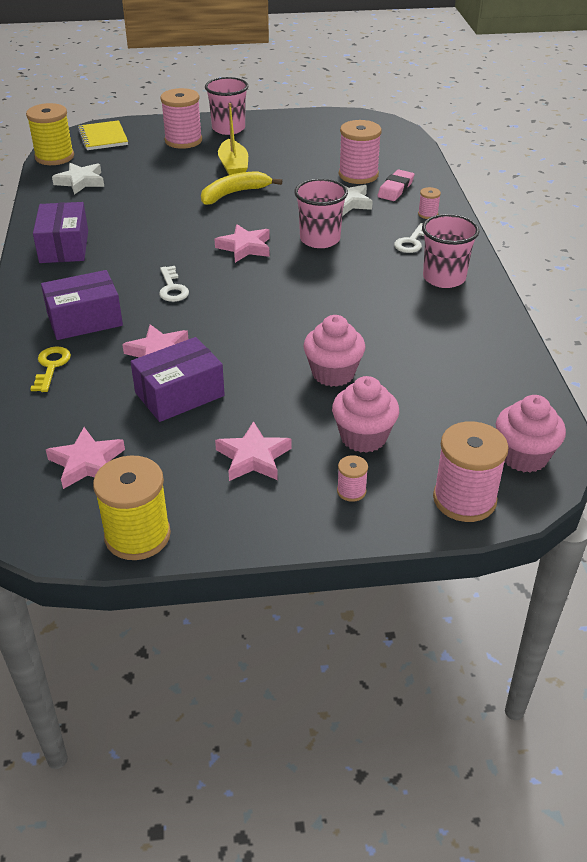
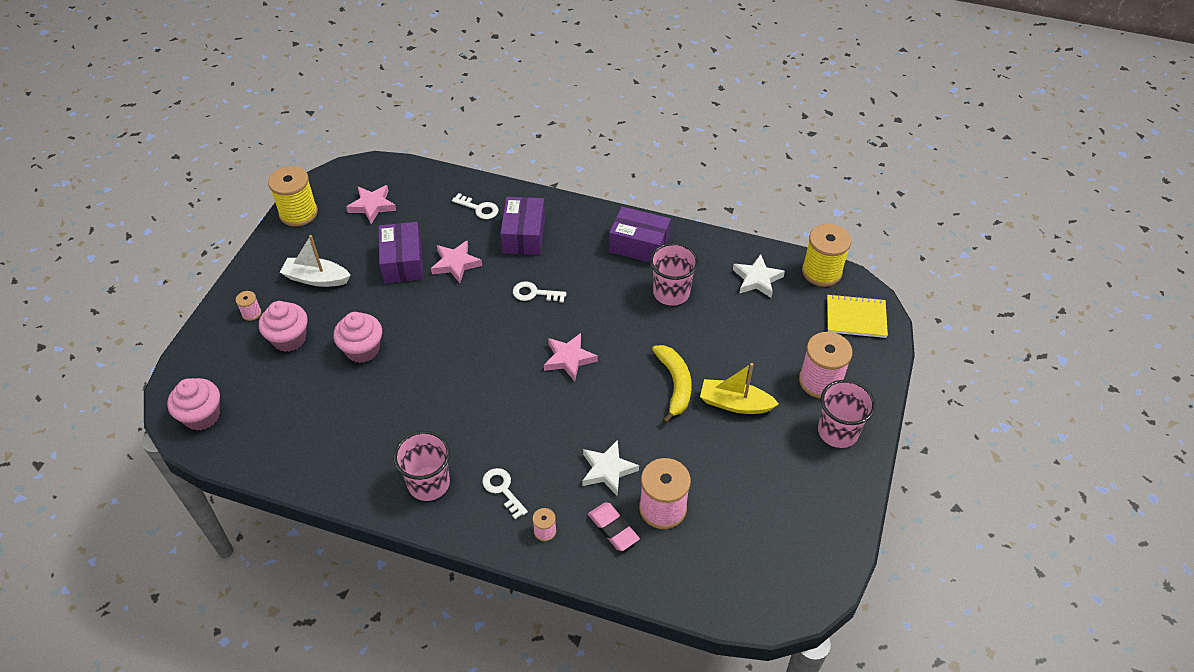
camera: 115 degrees right, 10 degrees up
yellow key [30,346,71,392] -> white key [452,193,499,219]
pink star [215,421,291,481] -> white boat [280,235,351,287]
pink cup [294,179,348,248] -> pink cup moved to [650,243,699,306]
pink spool [433,421,508,522] -> none

